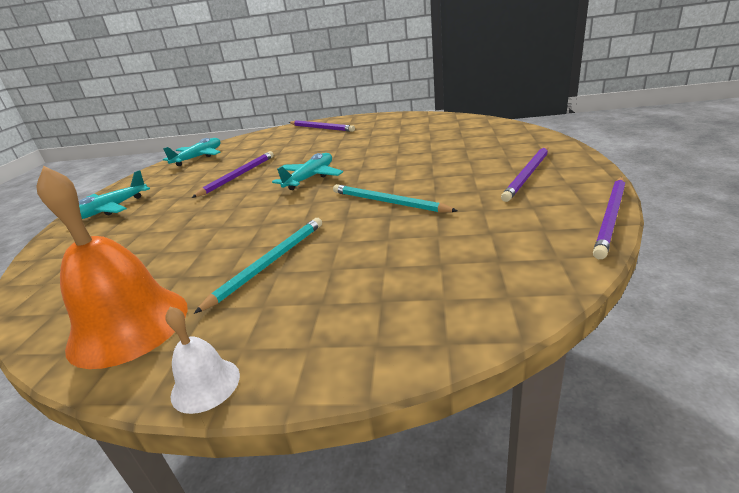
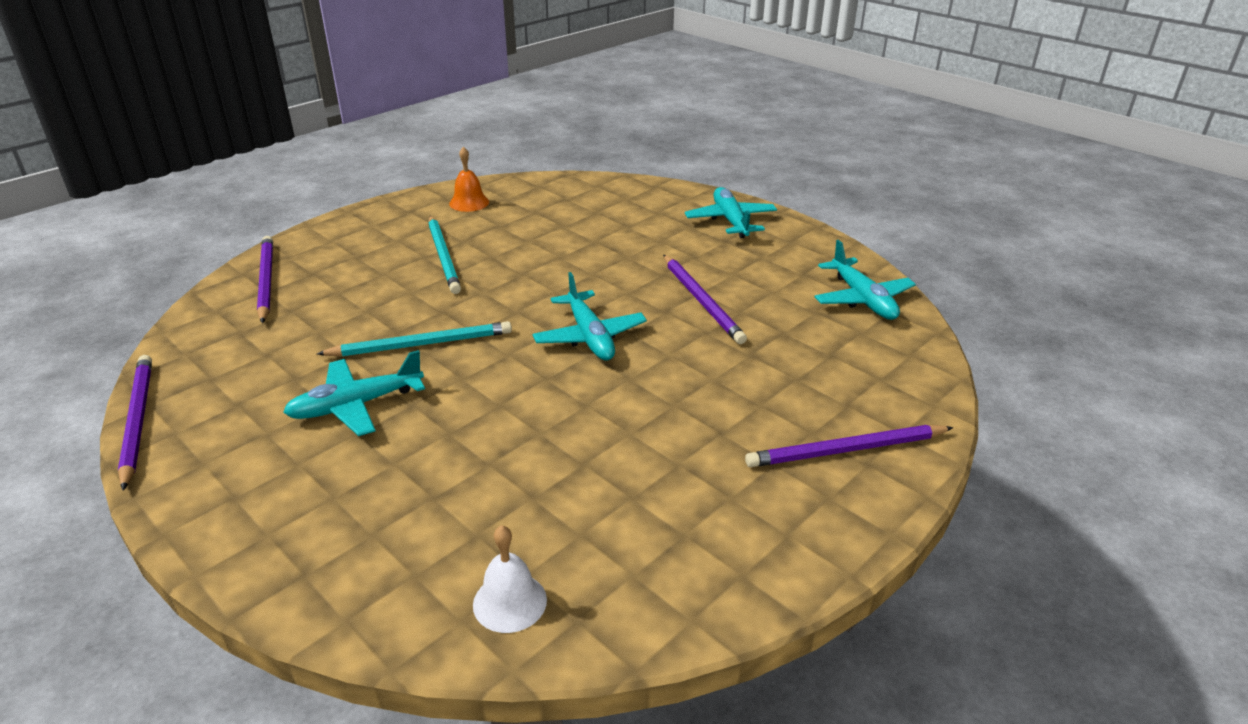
camera: 125 degrees right, 5 degrees up
orange bell [36,166,188,369] -> orange bell [449,147,489,212], size x0.48
white bell [166,307,240,414] -> white bell moved to [473,525,547,633]
purple pencil [501,146,548,202] -> purple pencil moved to [257,236,273,323]
none -> turquoise plane [283,350,425,436]

